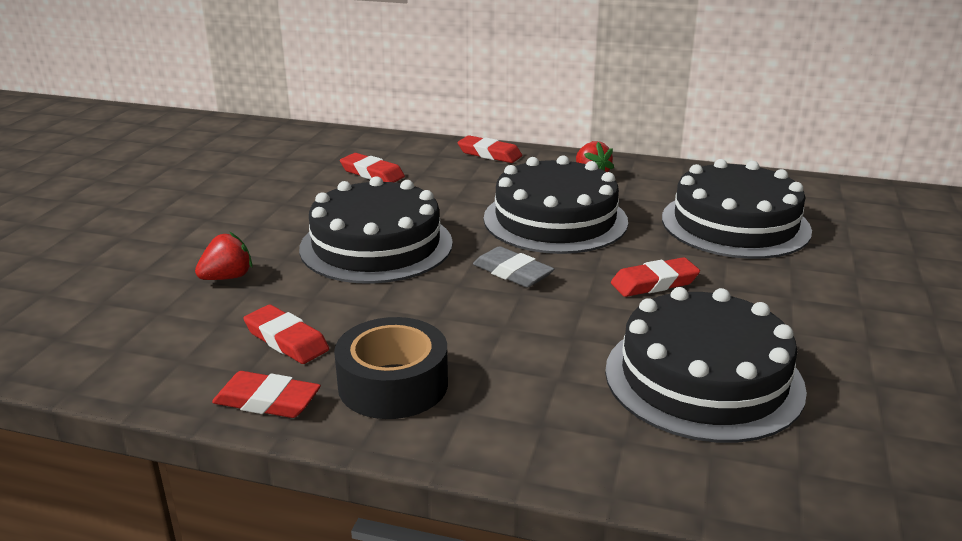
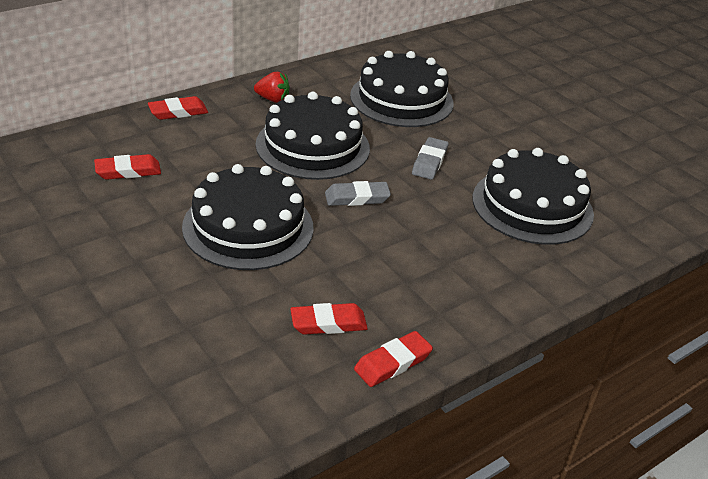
camera: 55 degrees left, 10 degrees up
red strawberry [195,232,252,280] -> none
black tape [334,317,448,419] -> none
red eraser [611,257,700,297] -> grey eraser [412,137,449,180]

